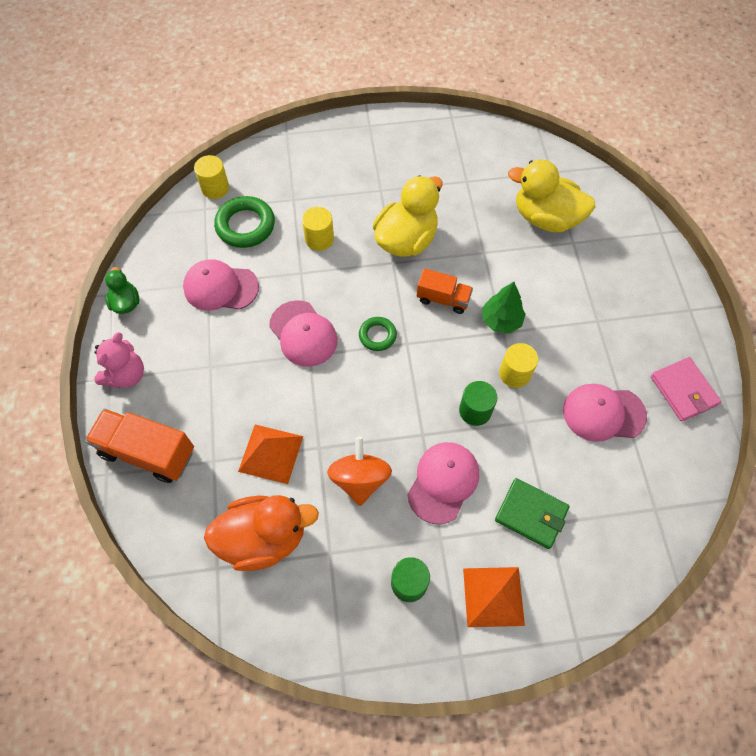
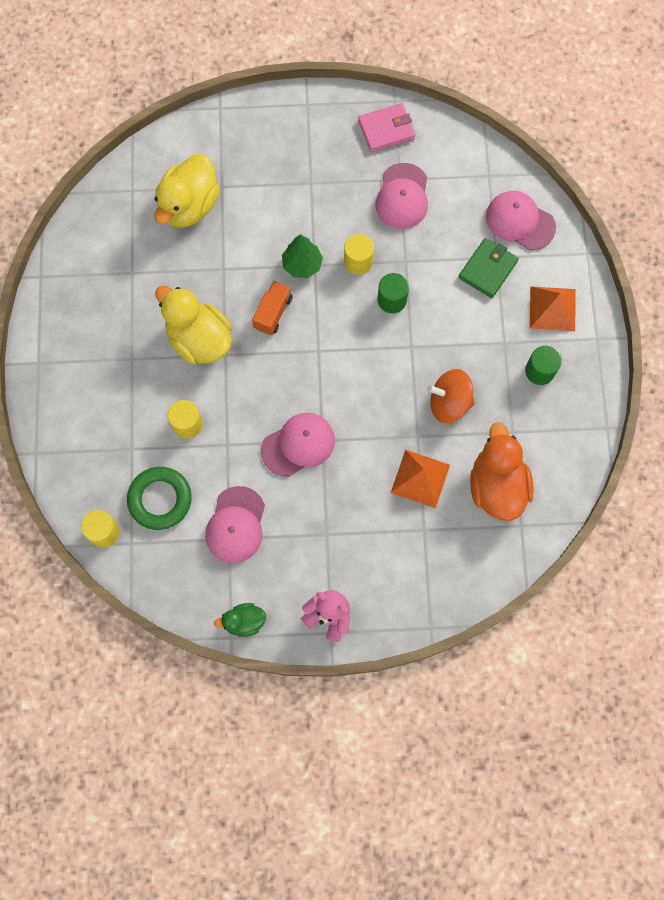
camera: 85 degrees left, 10 degrees up
orange truck [85,409,194,483] -> none
green ring [359,317,397,351] -> none
pink cap [407,442,479,524] -> pink cap moved to [486,191,556,250]

